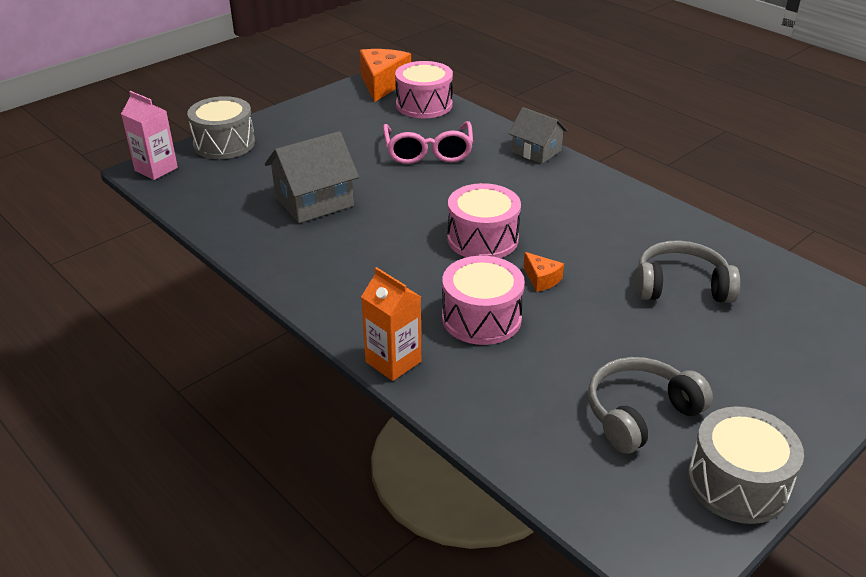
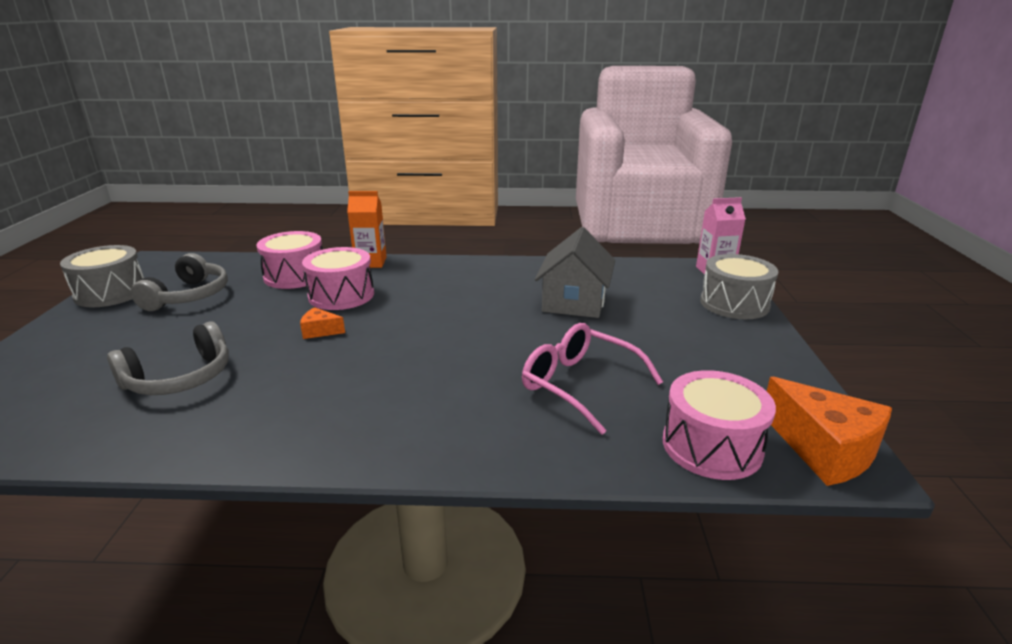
camera: 135 degrees right, 10 degrees down
pink drum [447,183,521,258] -> pink drum moved to [257,231,323,289]
grey house [508,107,568,164] -> none

